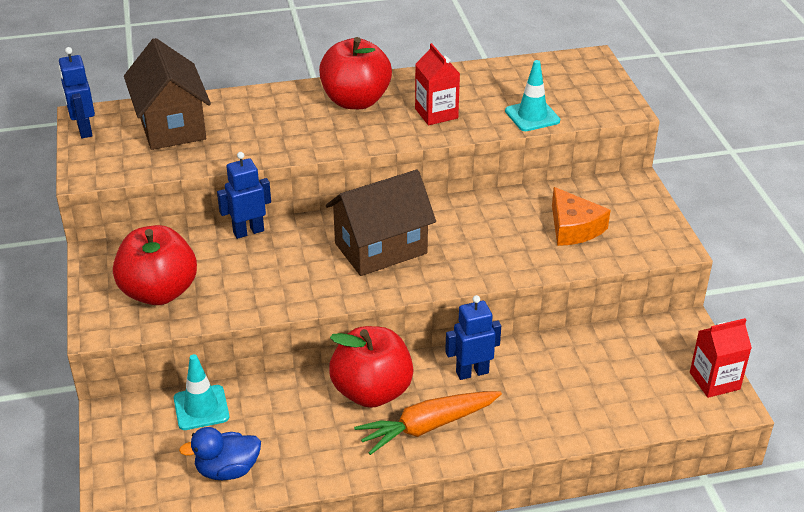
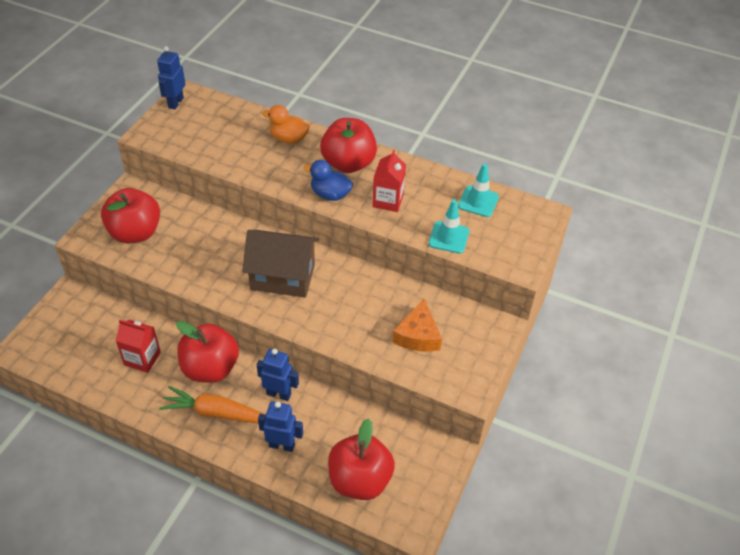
camera: 35 degrees right, 10 degrees up
brown house [124,38,211,150] -> none
turquoise traffic cone [174,354,229,430] -> turquoise traffic cone moved to [458,163,499,217]
blue duck [179,427,261,480] -> blue duck moved to [304,160,353,201]
blue robot [217,152,271,239] -> blue robot moved to [258,401,303,452]
red carton [690,318,752,398] -> red carton moved to [115,320,161,373]
none -> orange duck [262,105,310,144]
none -> red apple [328,419,395,500]

